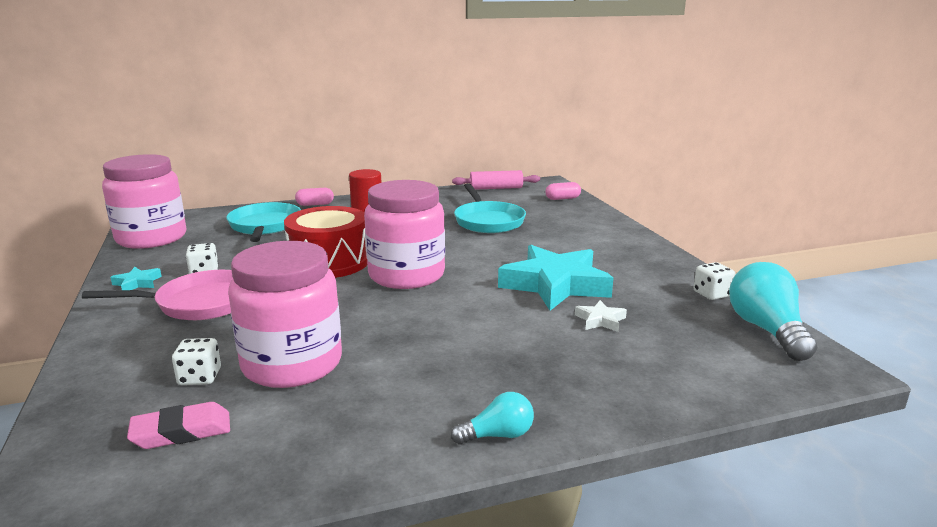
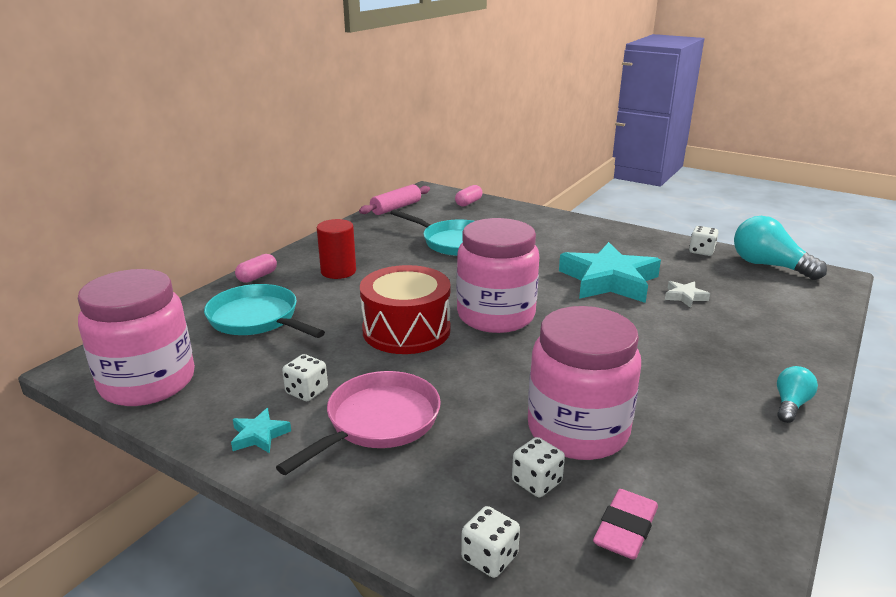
camera: 40 degrees left, 5 degrees up
none -> white dice [461,506,520,578]

